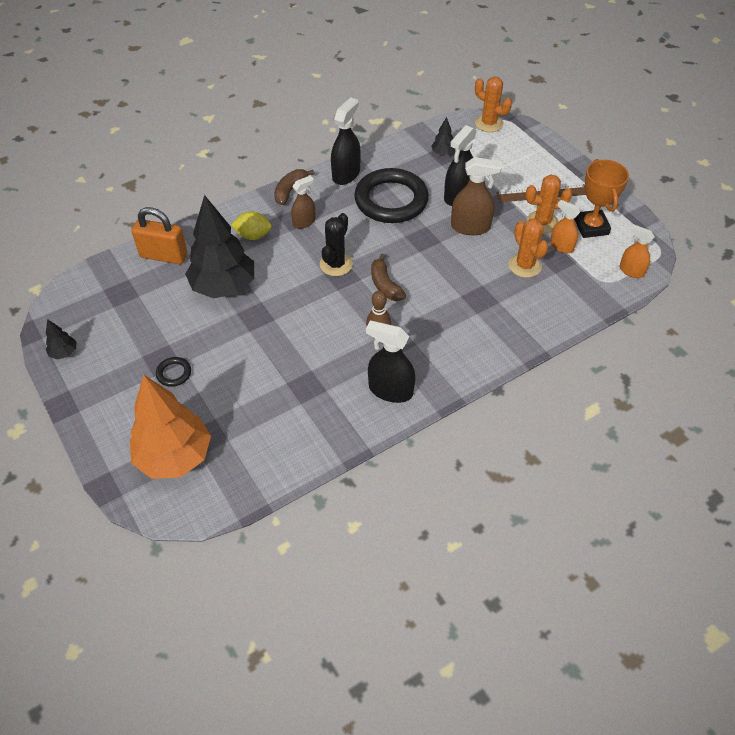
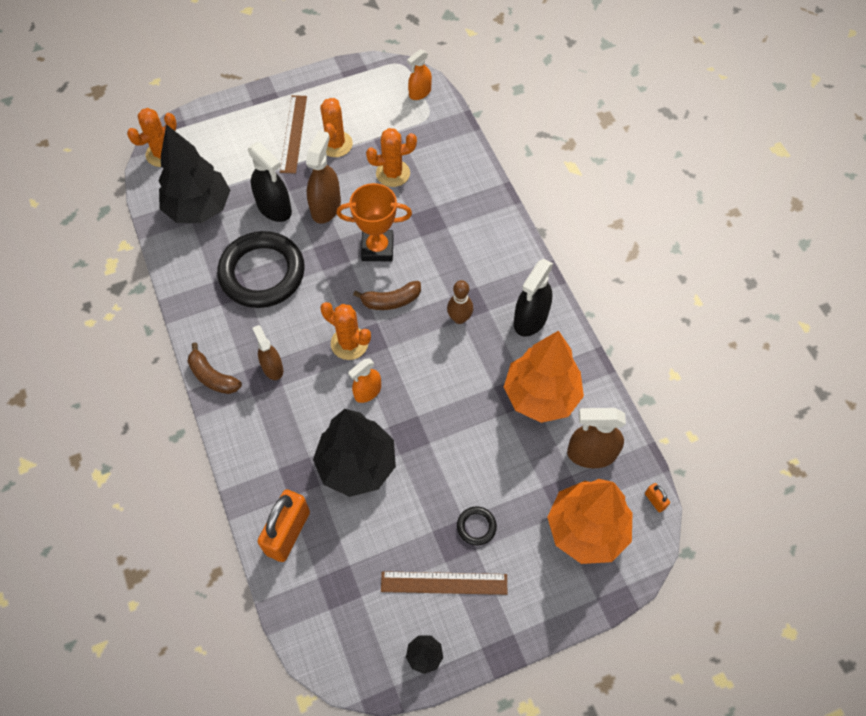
camera: 80 degrees left, 10 degrees up
yellow lemon [231,211,272,240] -> none
black cactus [320,213,353,276] -> orange cactus [321,302,371,360]
black spray bottle [331,97,361,185] -> none
black tree [431,117,455,155] -> black tree [158,124,230,223], size x2.40
orange spray bottle [550,200,580,253] -> orange spray bottle moved to [348,358,381,403]
orange trophy [574,159,629,238] -> orange trophy moved to [336,183,412,261]
none -> brown ruler [381,571,507,595]
none -> orange tree [504,330,584,423]
none -> brown spray bottle [567,408,626,468]
none -> orange padlock [645,483,670,512]

